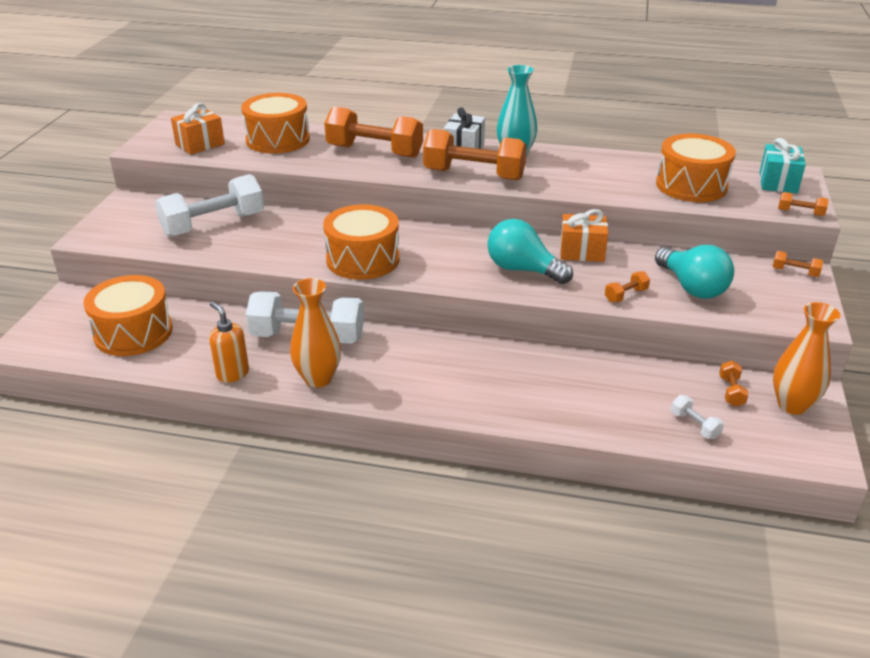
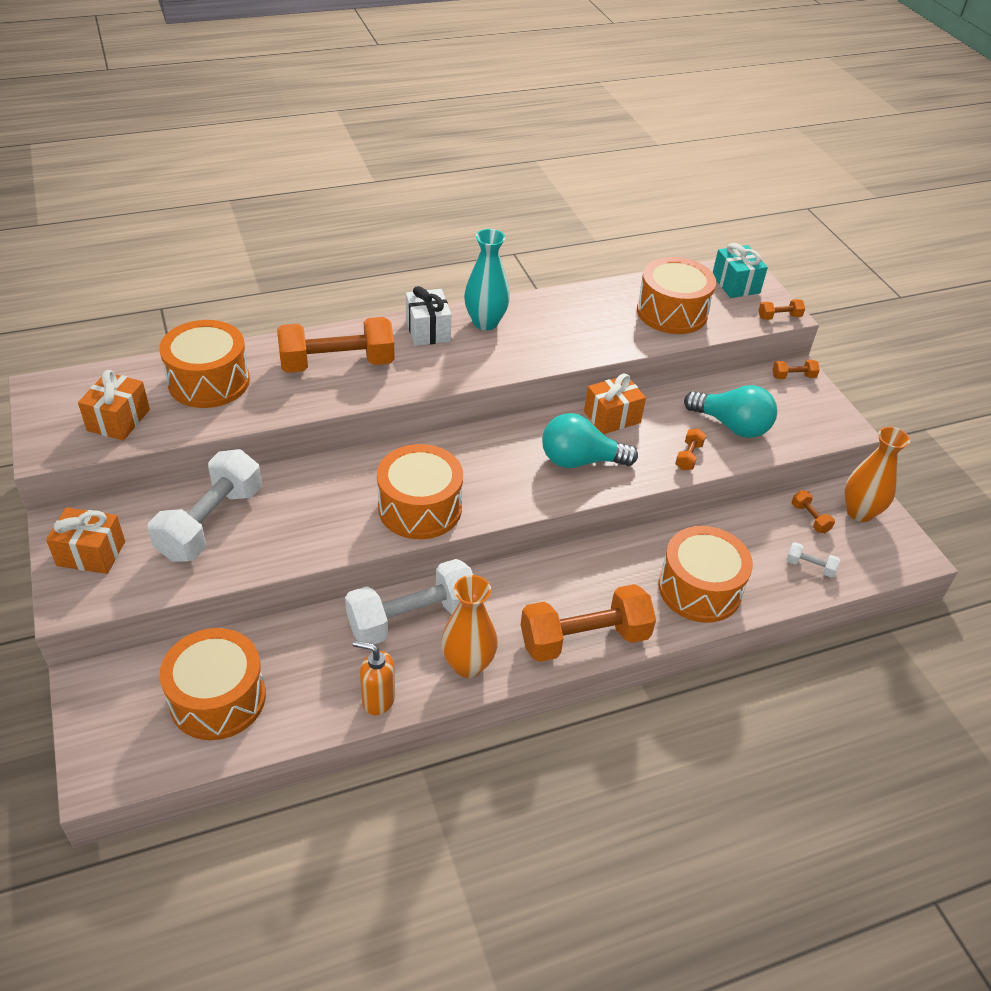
camera: 35 degrees left, 10 degrees up
orange dumbbell [423,129,527,181] -> orange dumbbell moved to [521,584,656,662]
none -> orange gift [46,507,125,574]
none -> orange drum [658,526,753,623]

